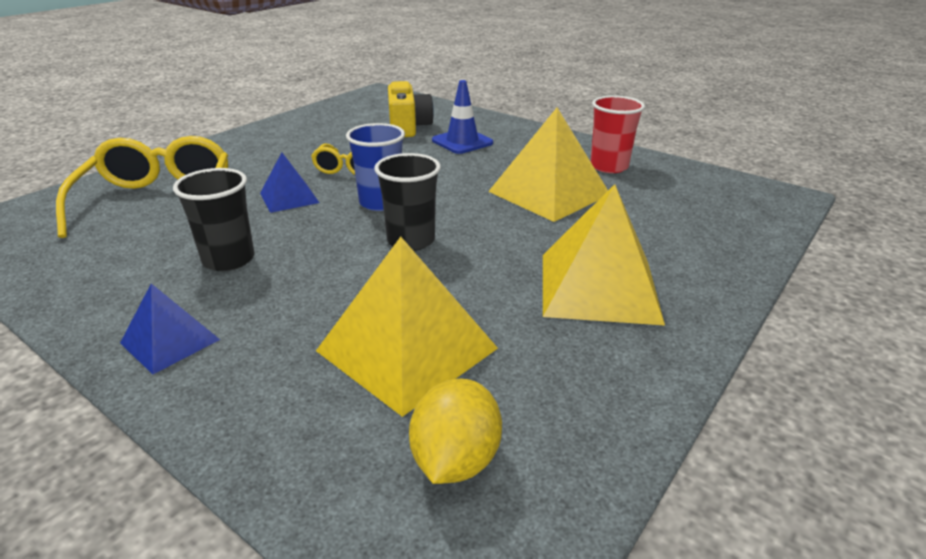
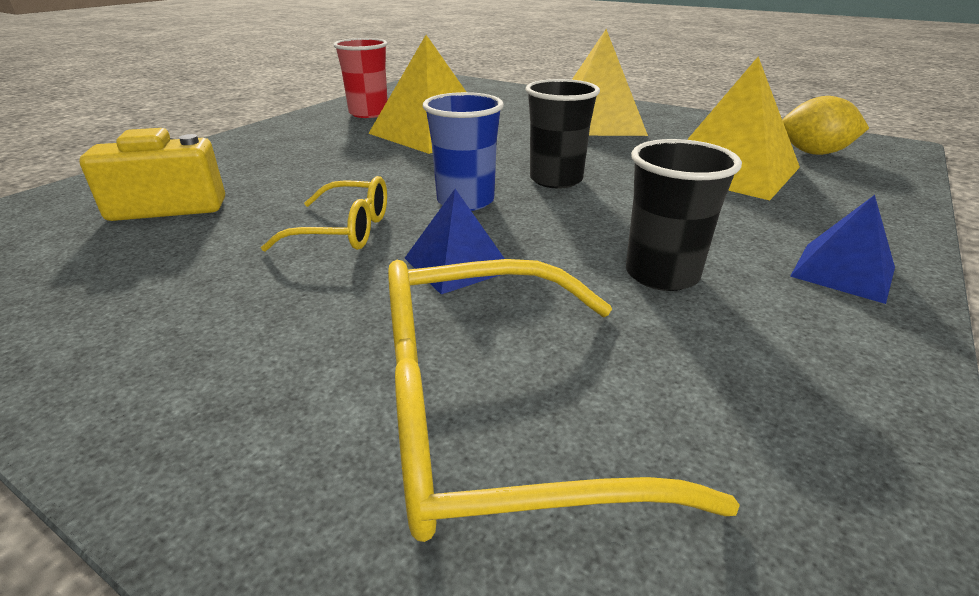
camera: 95 degrees left, 0 degrees up
blue traffic cone [432,80,493,154] -> none

